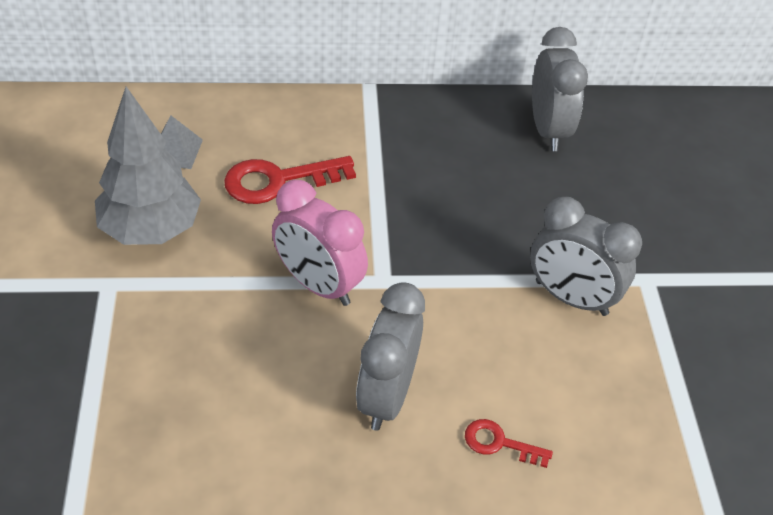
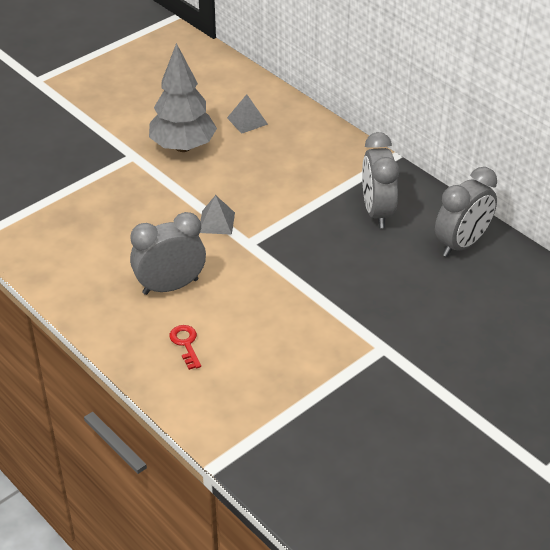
camera: 55 degrees right, 5 degrees down
red key [224,156,356,204] -> none
pink clock [272,180,368,306] -> grey pyramid [200,195,235,235]
grey clock [530,197,642,316] -> grey clock moved to [362,132,399,228]

